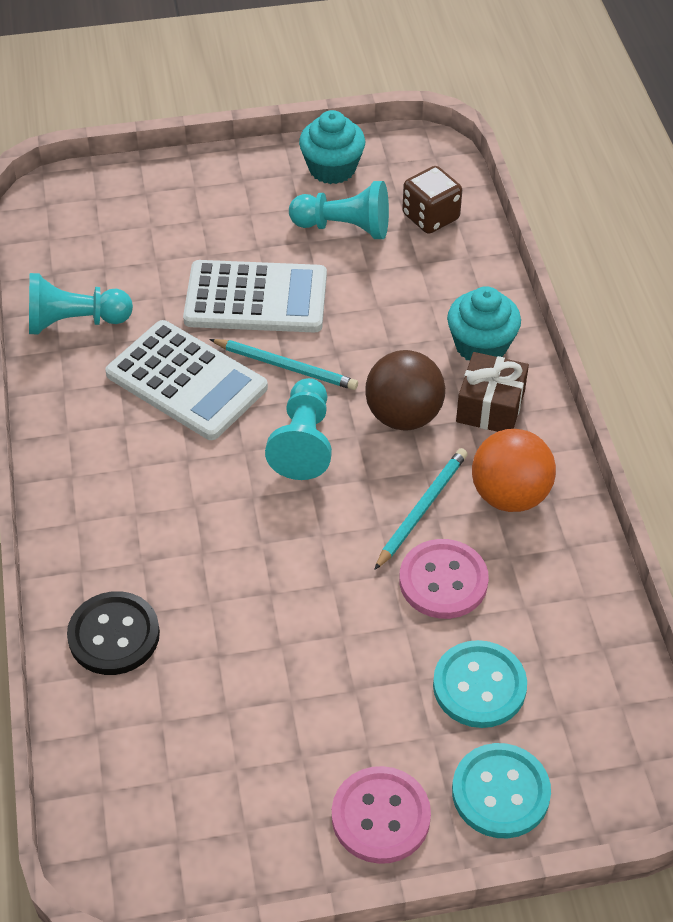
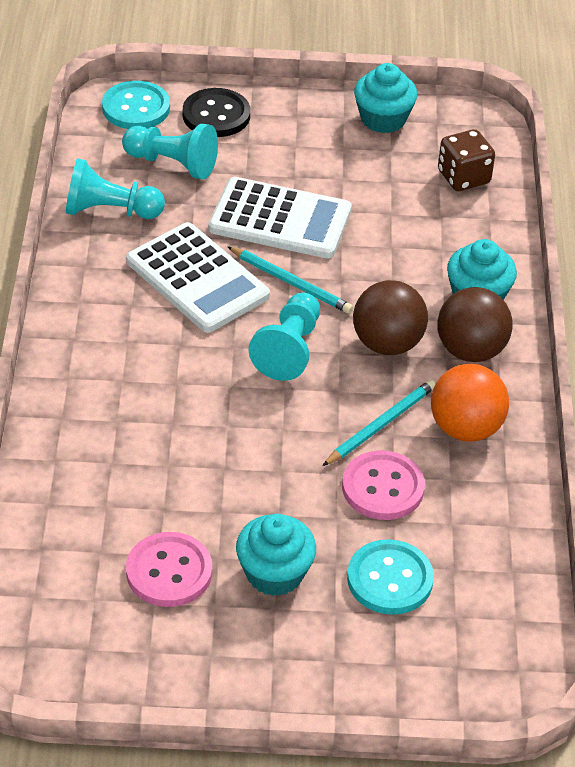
camera: 10 degrees right, 5 degrees down
black button [67,591,160,675] -> black button moved to [183,88,250,137]
turquoise pawn [289,181,389,239] -> turquoise pawn moved to [122,124,218,179]
pink button [332,766,431,864] -> pink button moved to [126,532,212,607]
turquoise button [452,743,551,838] -> turquoise button moved to [102,81,170,129]
brown gift [456,352,529,432] -> brown ball [437,287,512,362]
none -> turquoise cupcake [236,514,316,596]

